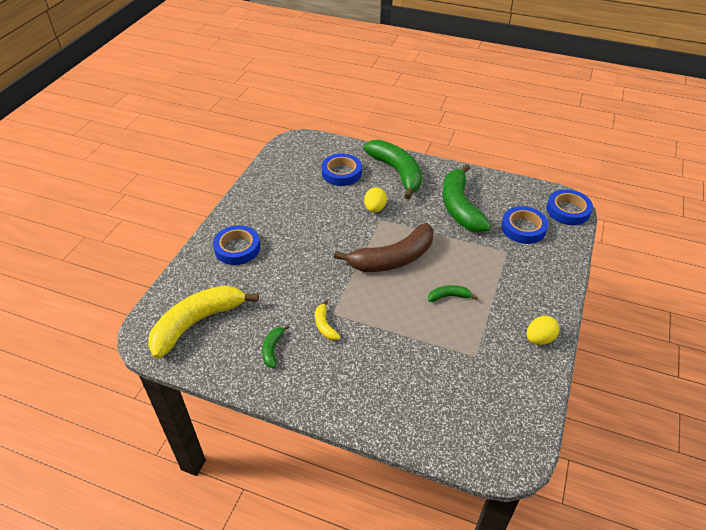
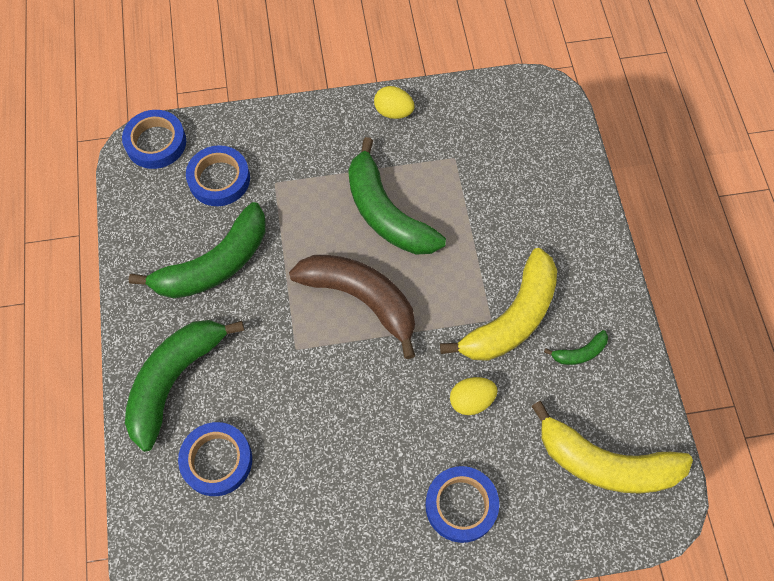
camera: 120 degrees left, 20 degrees up
yellow banana [315,300,340,341] -> yellow banana [440,248,557,361], size x2.32
yellow egg [364,187,387,212] -> yellow egg moved to [450,377,498,415]
green banana [428,285,477,302] -> green banana [348,137,446,255], size x2.32

